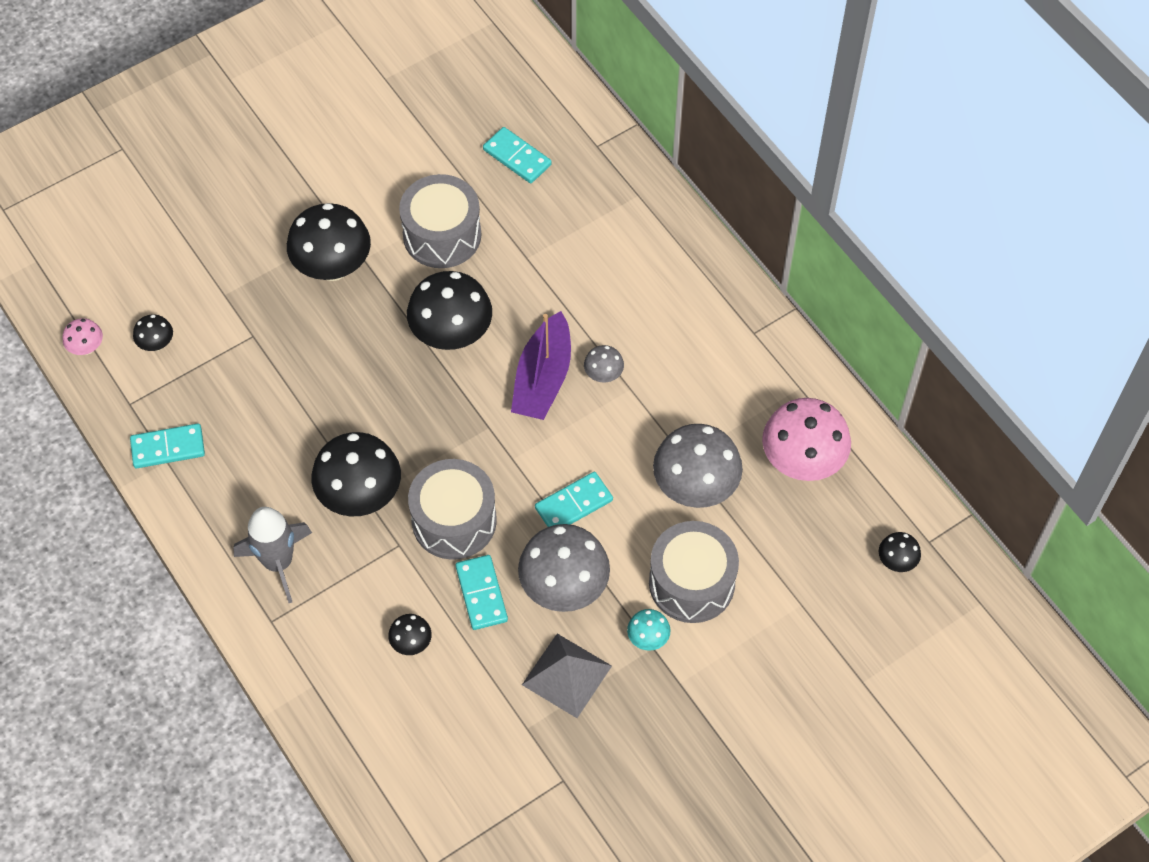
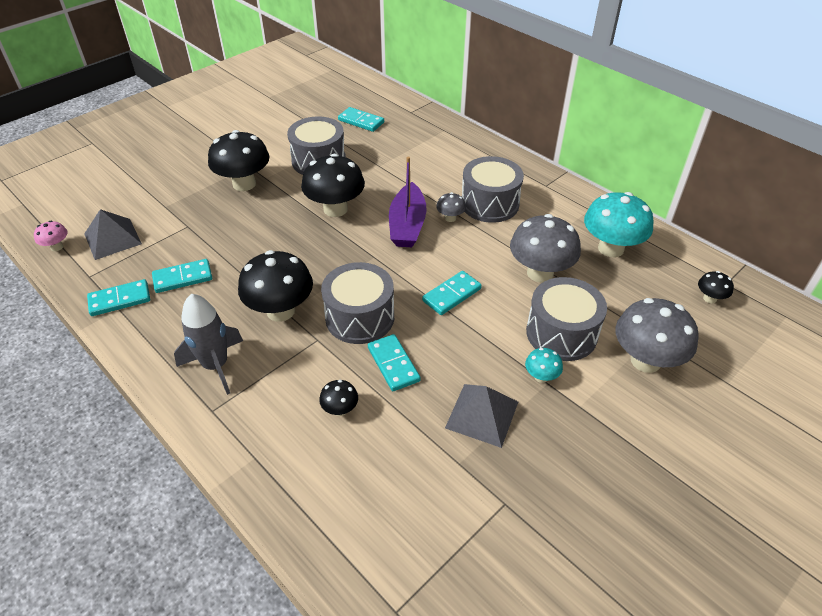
camera: 10 degrees left, 15 degrees down
black mushroom [133,314,173,351] -> grey pyramid [84,209,142,260]
grey mushroom [518,524,610,612] -> grey mushroom moved to [615,298,699,373]
pink mushroom [762,398,851,481] -> turquoise mushroom [584,192,654,257]
none -> turquoise domino [152,259,212,293]
none -> grey drum [462,156,524,223]

